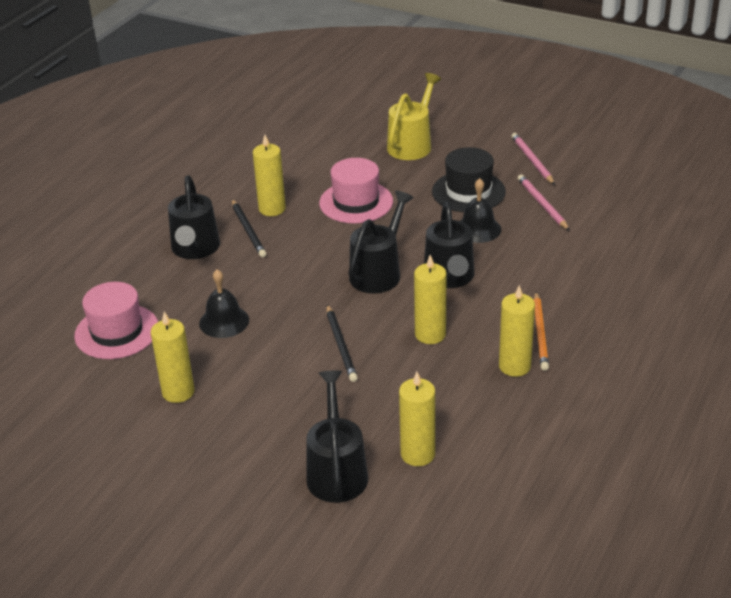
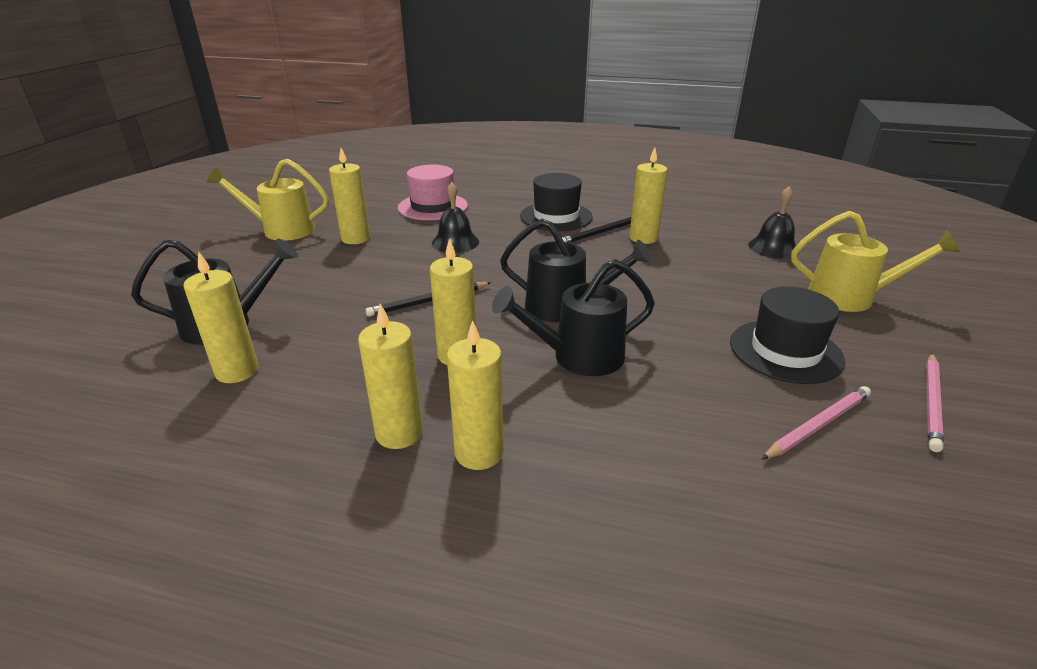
camera: 75 degrees right, 5 degrees down
black watering can [168,176,220,259] -> black hat [520,173,593,231]
pink hat [319,158,393,223] -> none
black bell [461,178,501,243] -> black bell moved to [748,187,799,259]
pink pencil [512,133,555,185] -> pink pencil turned 150 degrees clockwise [926,353,944,452]
orange pencil [534,292,549,371] -> yellow candle [447,320,503,470]
none -> yellow watering can [207,159,329,241]

